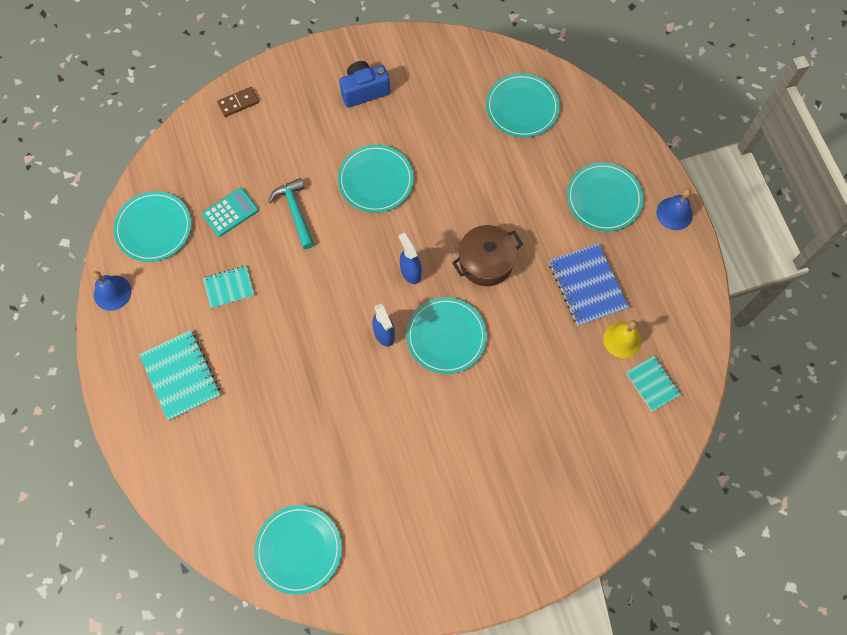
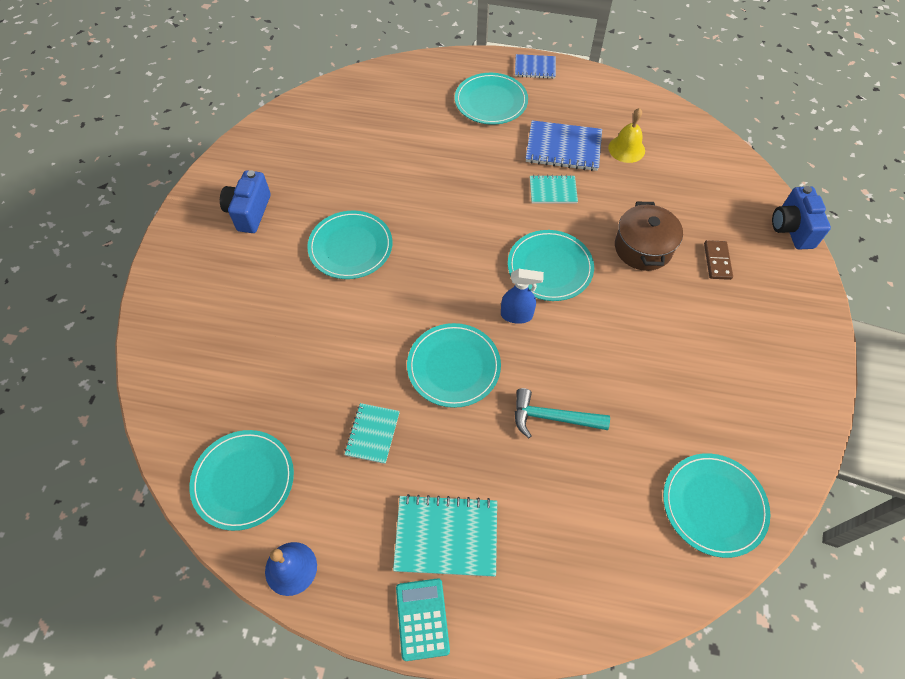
camera: 60 degrees left, 10 degrees down
turquoise calculator [202,188,259,237] -> turquoise calculator moved to [396,578,450,661]
brown domino [217,87,259,117] -> brown domino moved to [704,240,733,280]
turquoise hammer [268,178,314,249] -> turquoise hammer moved to [515,388,610,438]
blue spray bottle [399,233,422,284] -> none
brown pot [452,225,523,286] -> brown pot moved to [615,202,683,271]
turquoise plate [486,73,560,138] -> turquoise plate moved to [407,323,501,408]
turquoise notebook [626,356,681,412] -> turquoise notebook moved to [530,175,578,203]
blue bell [656,189,693,230] -> blue notebook [515,54,556,79]
none -> blue camera [772,186,831,250]

